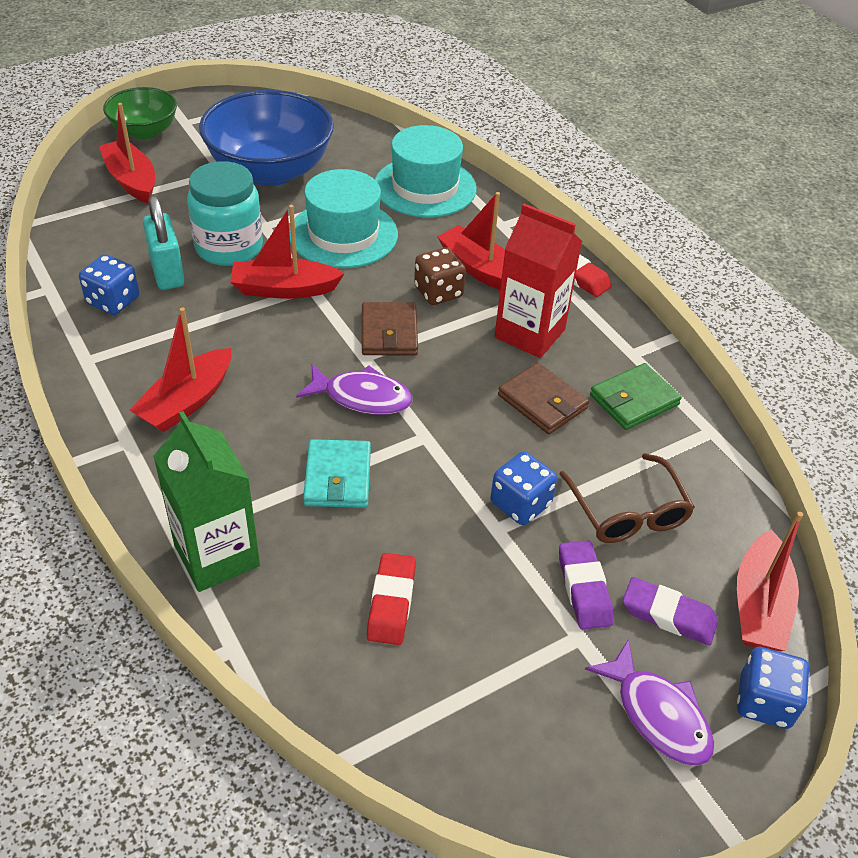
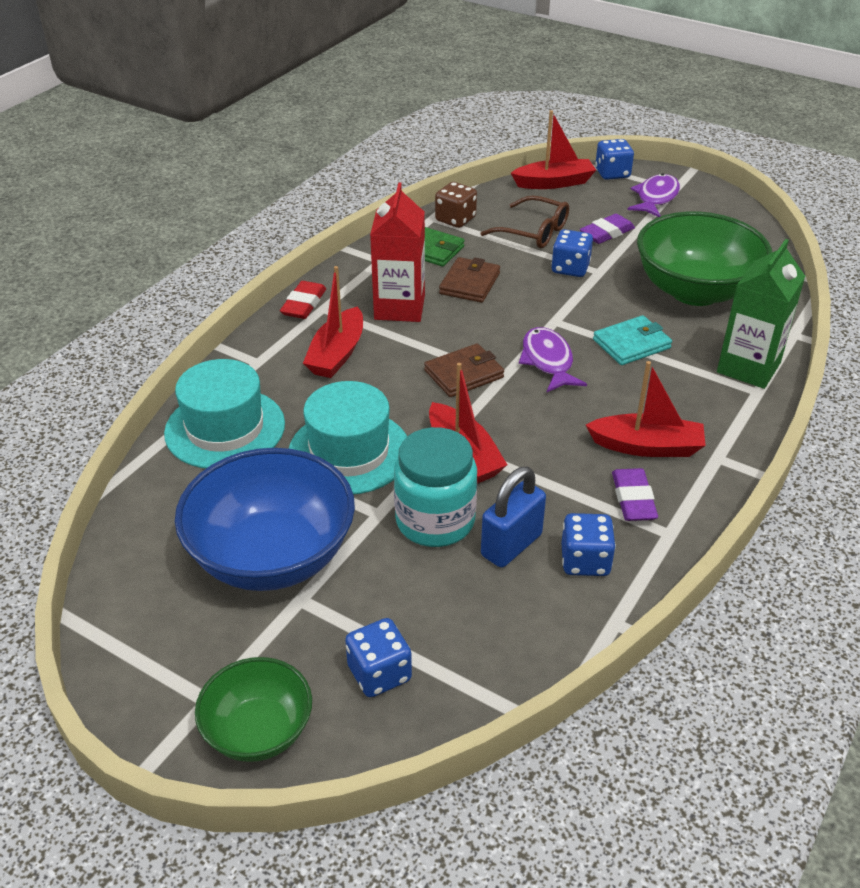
camera: 115 degrees left, 5 degrees down
red boat [99,103,155,204] -> blue dice [345,618,412,697]
turquoise padlock [143,195,185,290] -> blue padlock [481,467,546,568]
red eraser [367,553,416,645] -> green bowl [637,211,772,306]
brown dice [414,247,466,305] -> brown dice moved to [435,182,477,228]
brown glasses [559,453,695,543] -> brown glasses turned 75 degrees clockwise [481,196,569,248]
purple eraser [623,577,718,645] -> purple eraser moved to [612,468,658,521]

